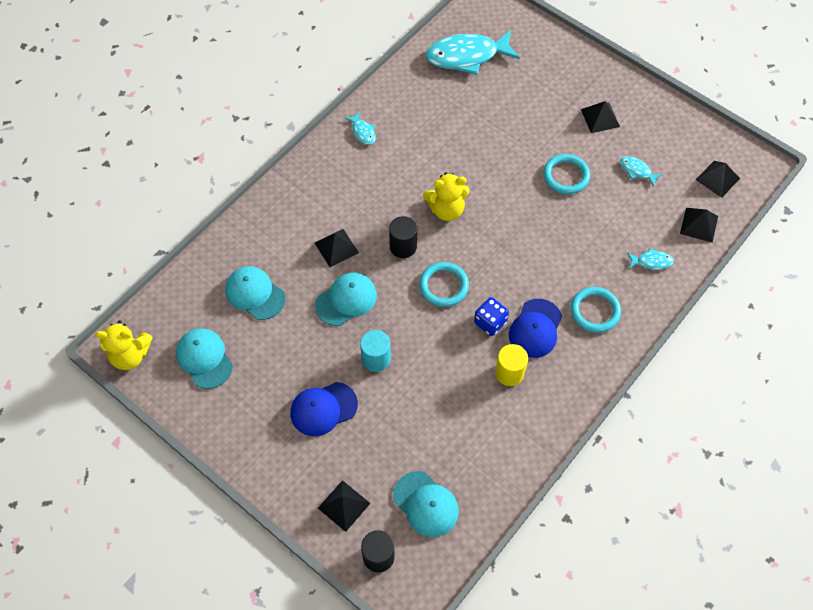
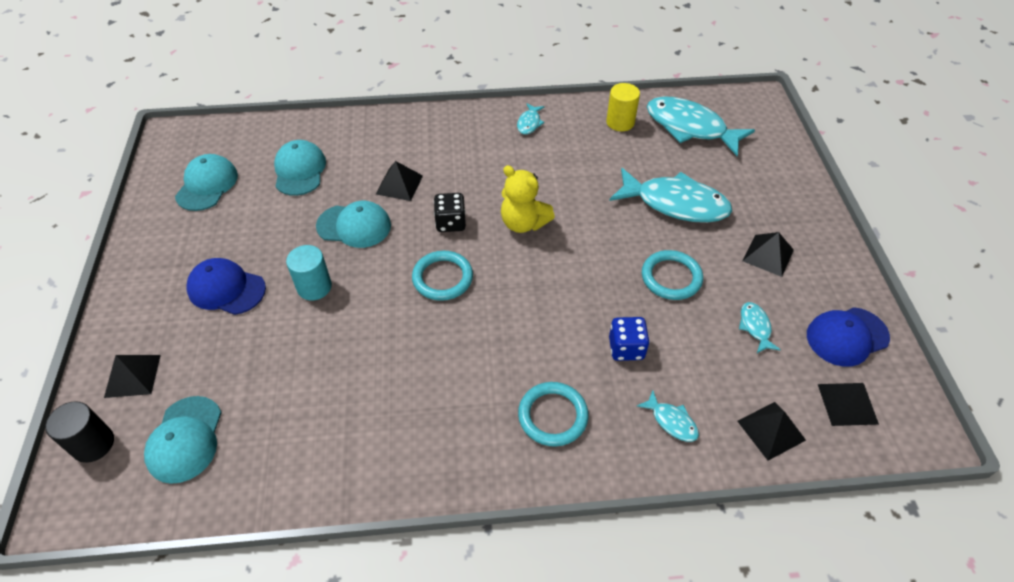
camera: 45 degrees right, 10 degrees down
yellow teddy bear [95,321,153,370] -> none
black cylinder [389,216,417,258] -> black dice [434,193,466,232]
blue dice [474,297,509,336] -> blue dice moved to [609,317,650,361]
yellow cylinder [495,344,528,386] -> yellow cylinder moved to [606,83,640,131]
blue cap [509,299,562,358] -> blue cap moved to [807,307,890,367]
none -> turquoise fish [609,168,732,223]

